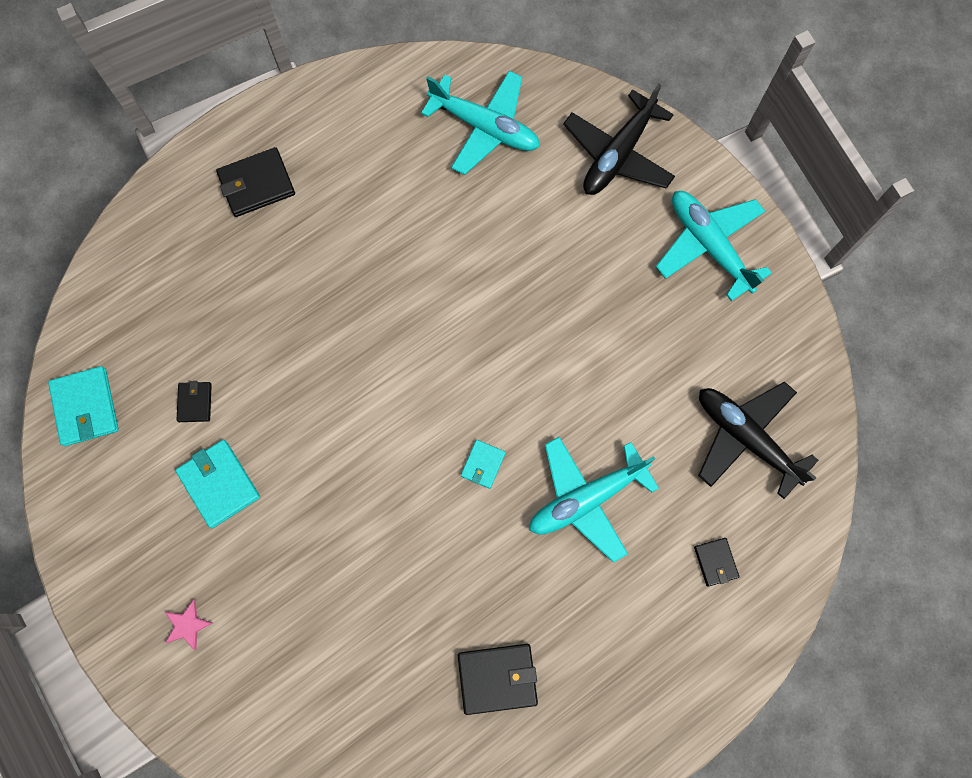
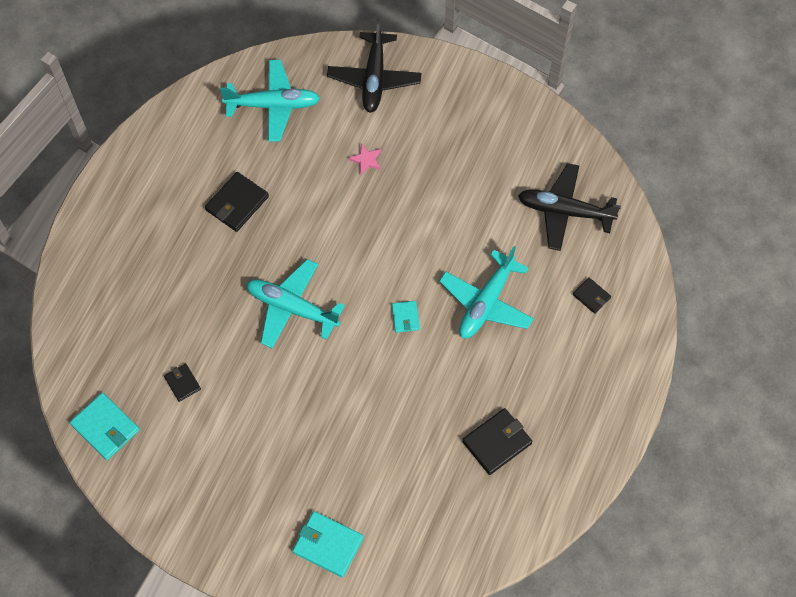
camera: 30 degrees left, 10 degrees down
pink star [165,600,213,650] -> pink star moved to [348,143,381,175]
turquoise wallet [175,440,260,528] -> turquoise wallet moved to [293,511,364,577]
black wallet [216,147,295,217] -> black wallet moved to [205,172,269,232]
turquoise plane [656,191,772,301] -> turquoise plane moved to [246,259,345,348]

